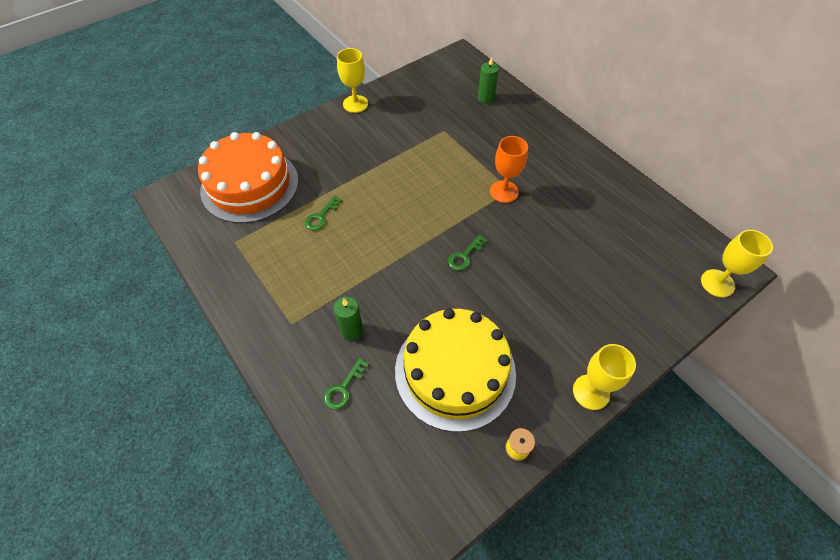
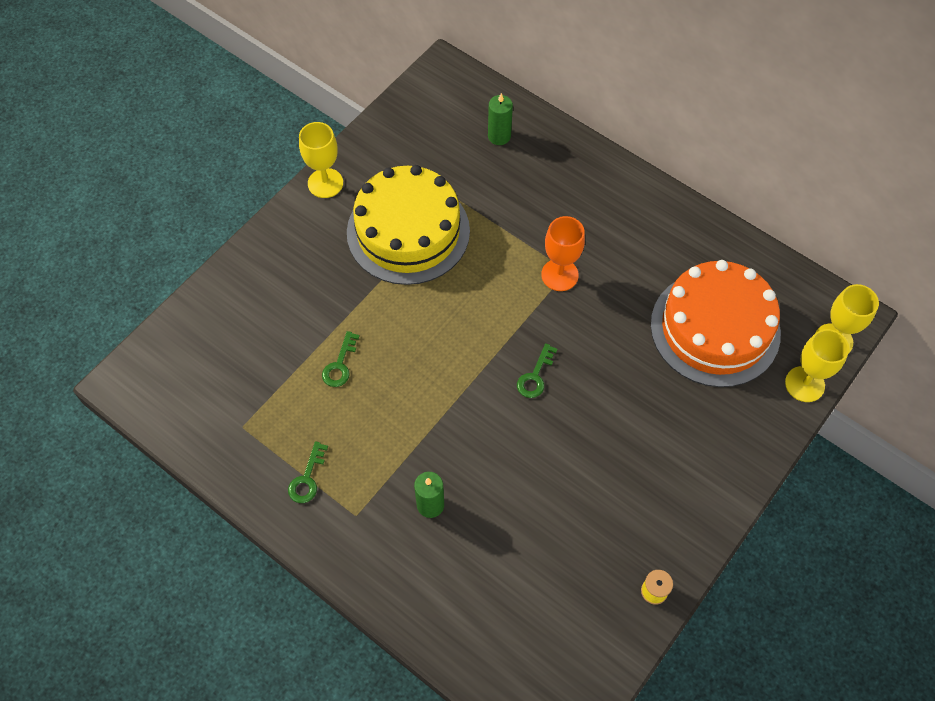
camera: 15 degrees left, 5 degrees up
orange cake [198,132,298,223] -> orange cake moved to [651,260,781,387]
green key [324,358,369,410] -> green key moved to [288,441,328,503]
yellow cake [395,308,516,432] -> yellow cake moved to [347,165,470,285]
yellow goblet [573,344,636,410] -> yellow goblet moved to [785,329,849,402]

